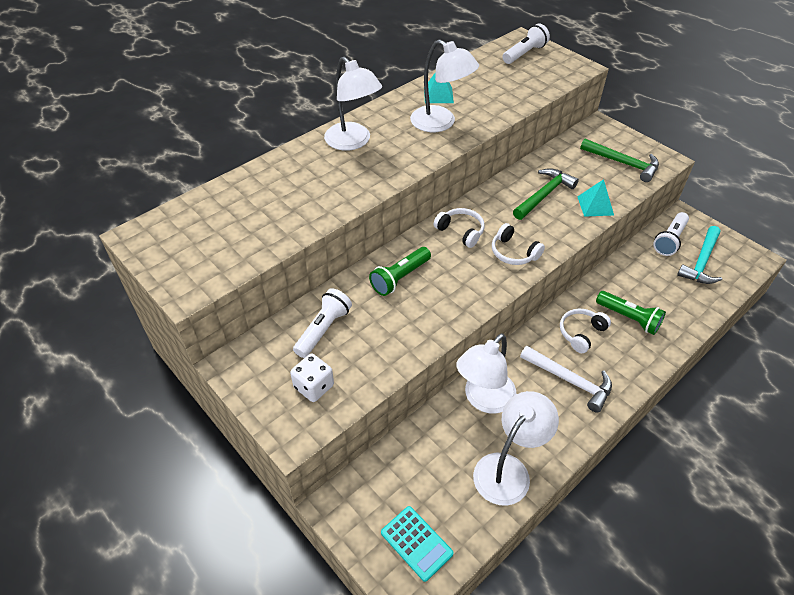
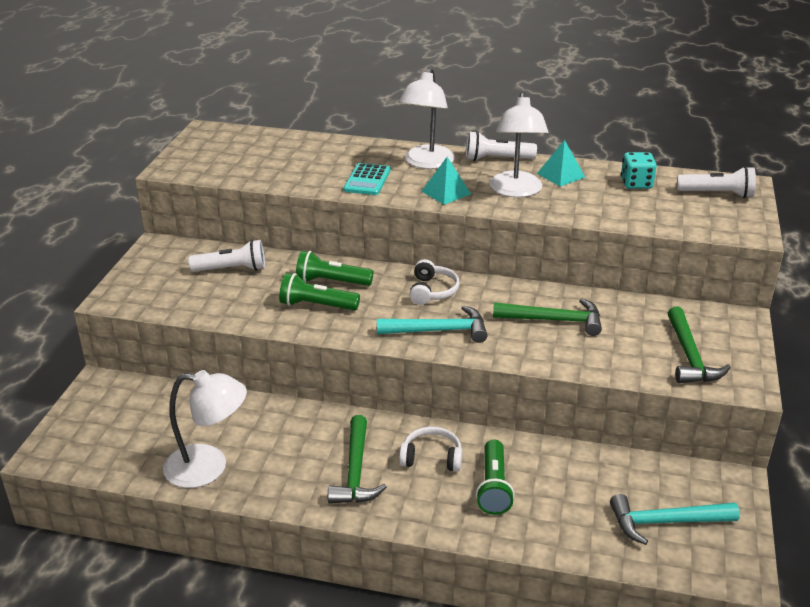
camera: 55 degrees right, 15 degrees down
white dice [290,354,334,402] -> none
turquoise calculator [381,506,454,582] -> turquoise calculator moved to [343,163,391,195]
white lamp [456,333,516,413] -> none
white headphones [492,223,545,265] -> turquoise hammer [377,305,488,343]
white hammer [520,346,612,413] -> green hammer [328,415,387,504]
turquoise pyramid [577,179,614,217] -> turquoise pyramid moved to [422,157,471,205]
white flashlight [653,212,689,256] -> white flashlight moved to [466,131,537,161]
none -> green flashlight [279,273,360,311]
none -> turquoise dice [621,152,657,189]

